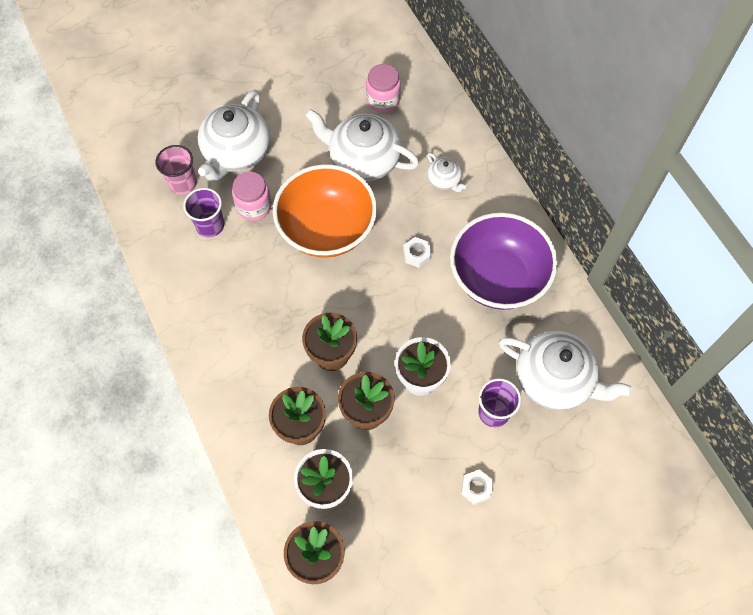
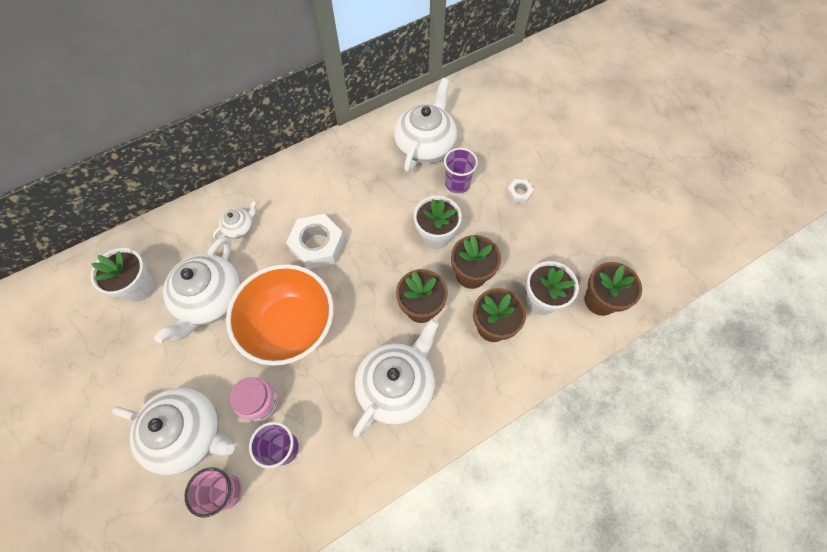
camera: 95 degrees left, 0 degrees up
pink jar [366,64,401,113] -> white flower pot [90,248,155,302]
white nut [403,237,431,268] -> white nut [286,214,345,270], size x2.04
purple bowl [450,212,558,310] -> none
none -> white teapot [353,319,439,437]

